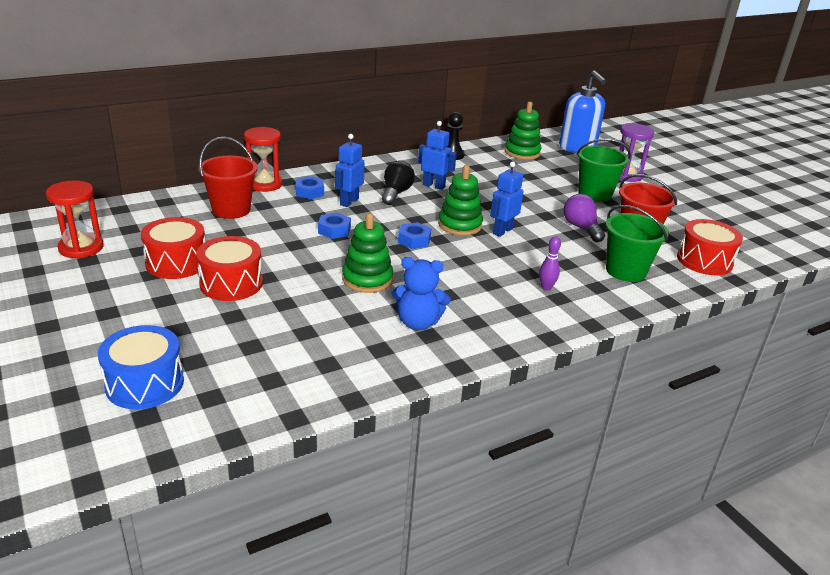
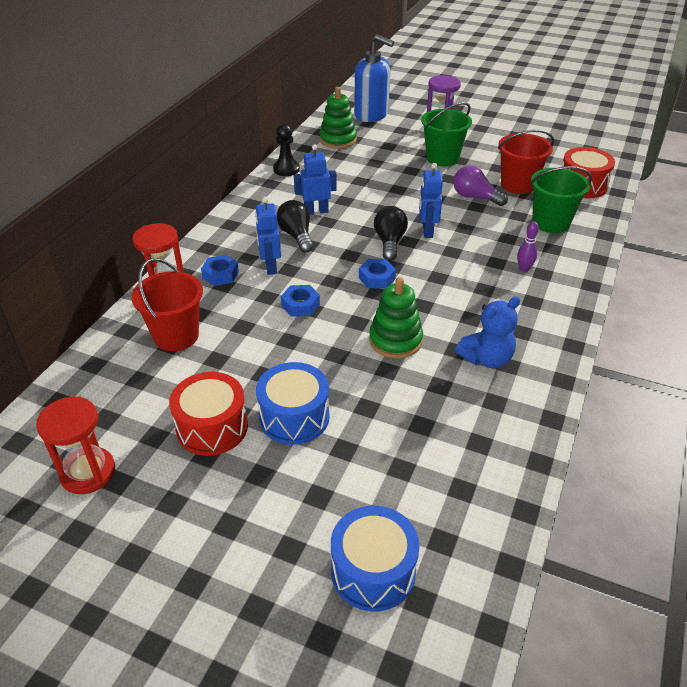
camera: 35 degrees left, 10 degrees up
red drum [196,236,263,301] -> blue drum [256,362,330,445]
green stacking toy [438,165,483,235] -> black light bulb [374,206,408,261]

